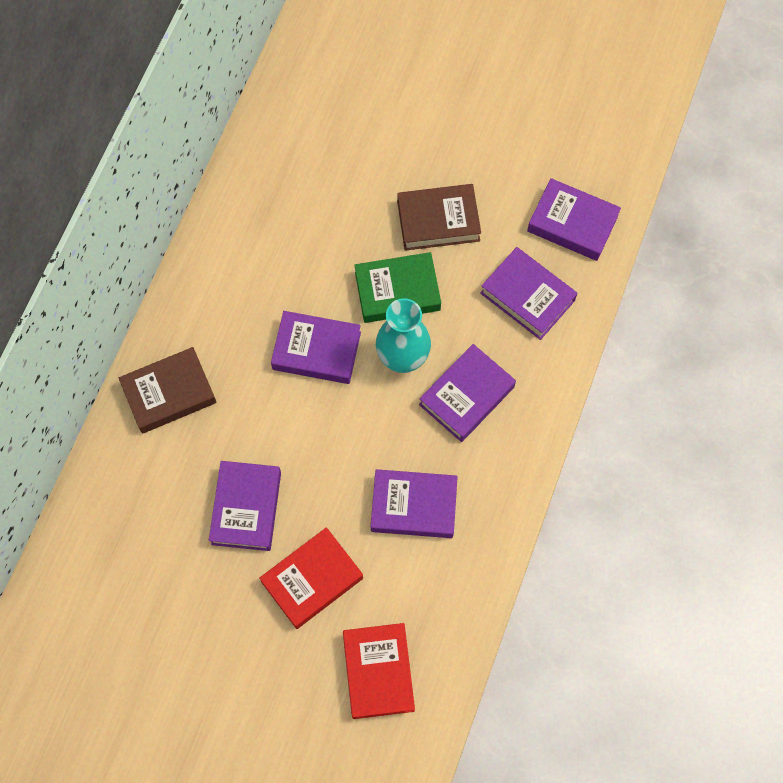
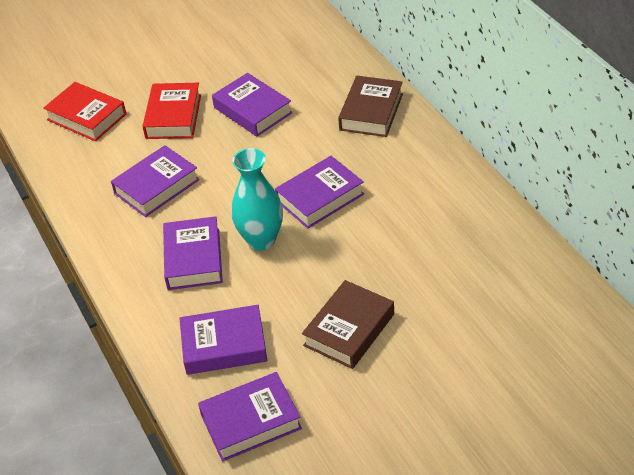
camera: 135 degrees right, 25 degrees down
green book [355,252,441,323] -> none

